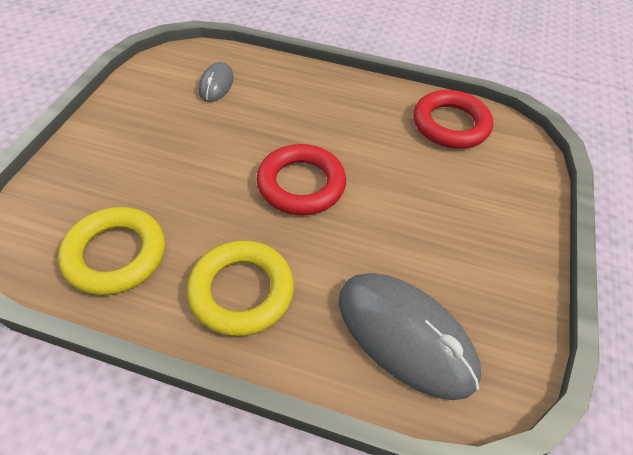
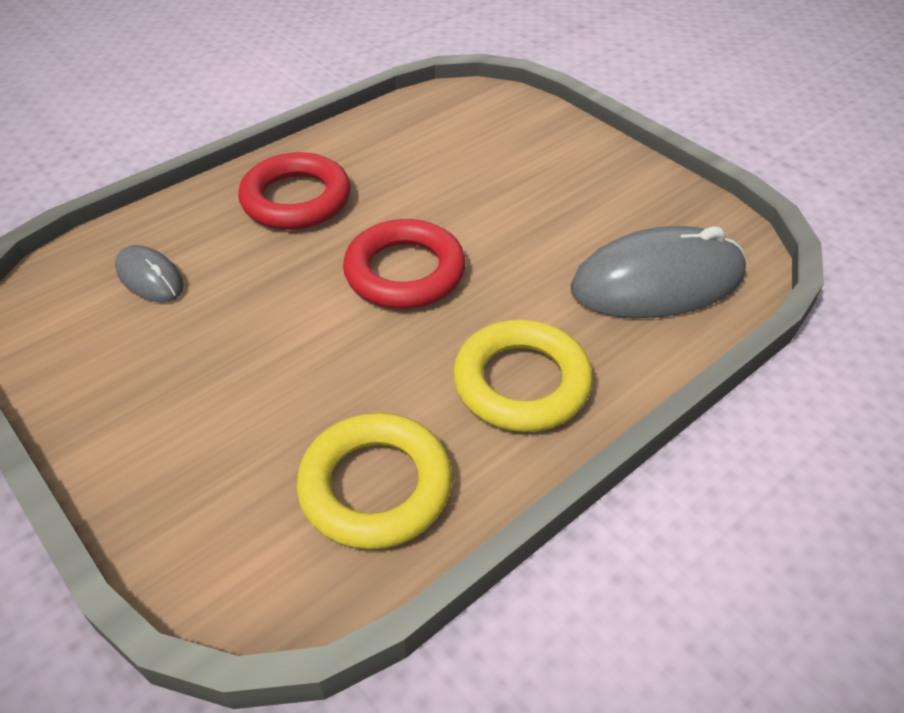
camera: 55 degrees left, 5 degrees down
red ring [413,90,493,149] -> red ring moved to [238,152,351,230]

